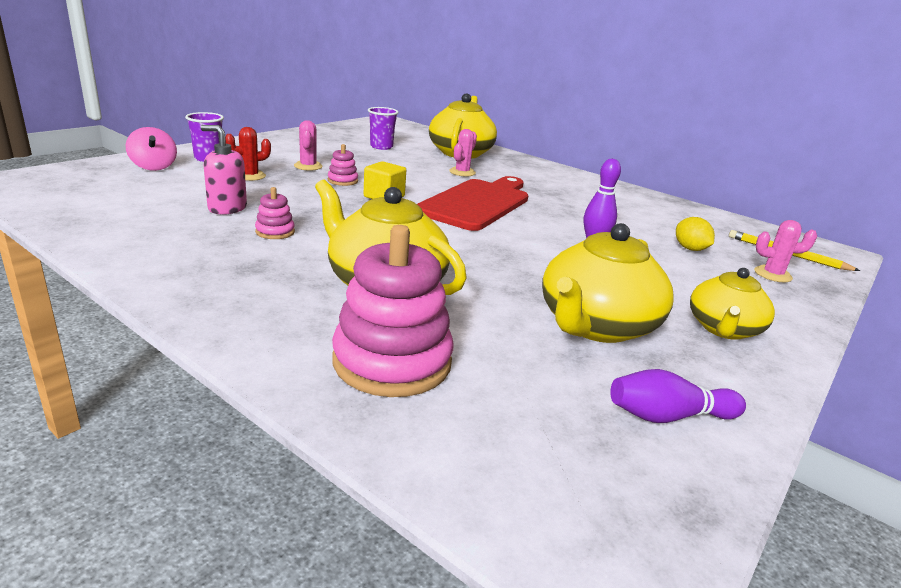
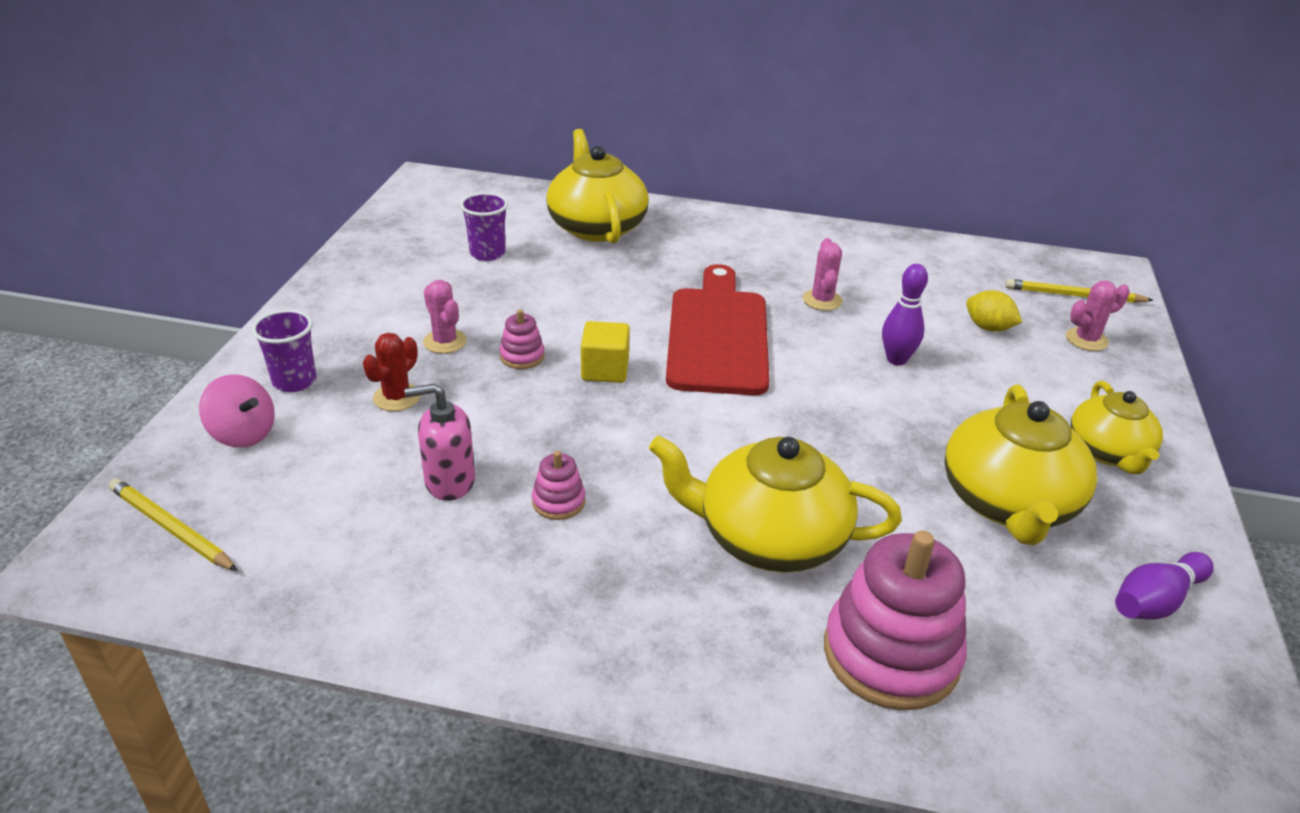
camera: 25 degrees left, 10 degrees up
pink cactus [449,129,477,176] -> pink cactus moved to [803,238,842,311]
none -> yellow pencil [109,479,238,571]

